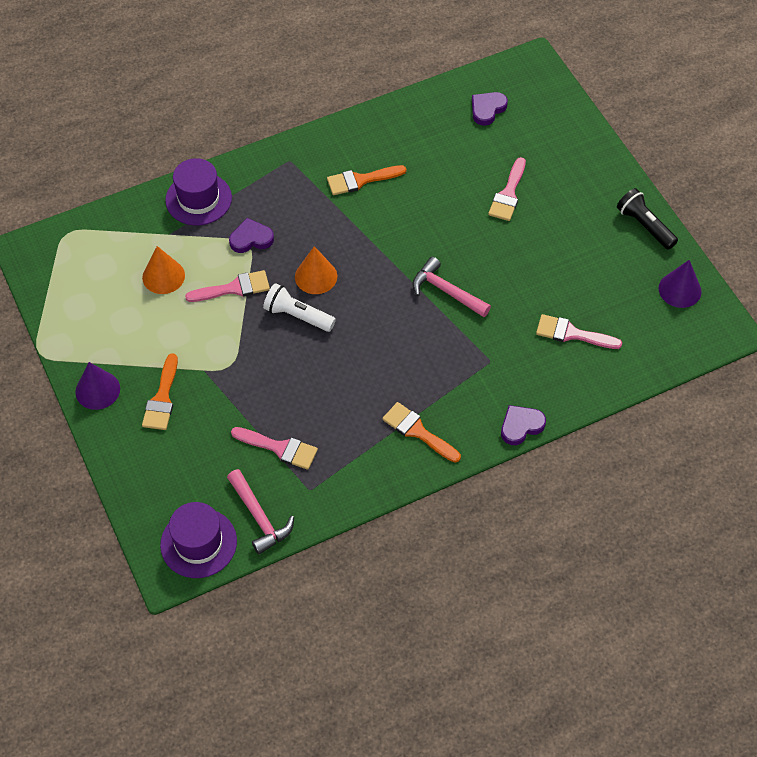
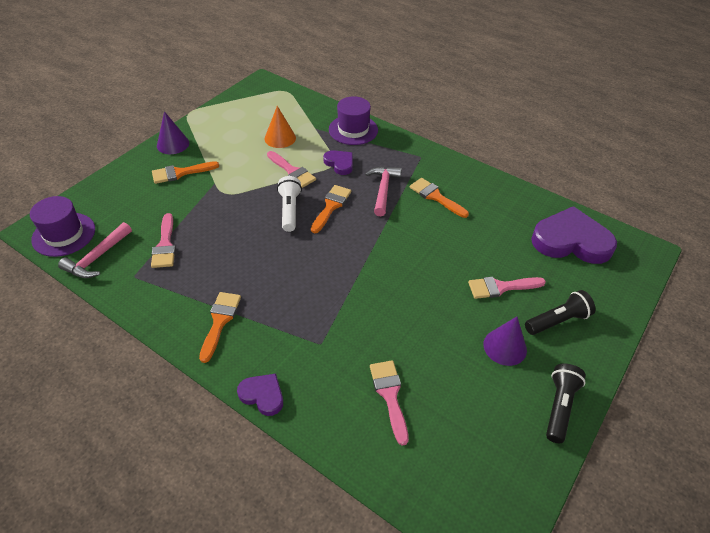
camera: 60 degrees right, 10 degrees down
orange cone [295,246,337,294] -> orange brush [311,185,351,233]
pink hammer [412,257,491,317] -> pink hammer moved to [365,166,402,216]
purple heart [472,92,508,126] -> purple heart [531,206,617,264], size x2.00
purple cone [658,260,702,308] -> purple cone moved to [483,316,527,366]
none -> black flashlight [525,290,596,335]

